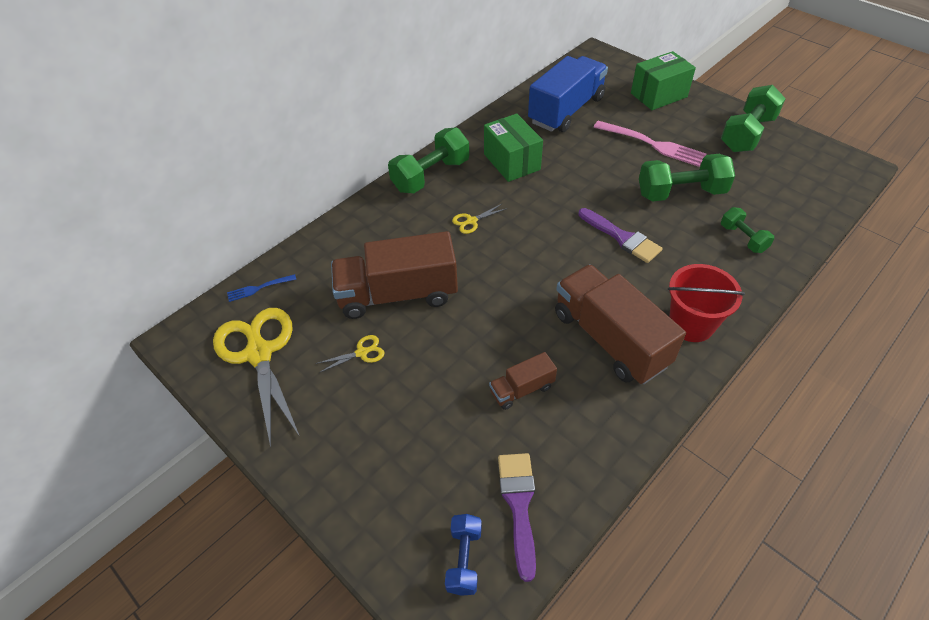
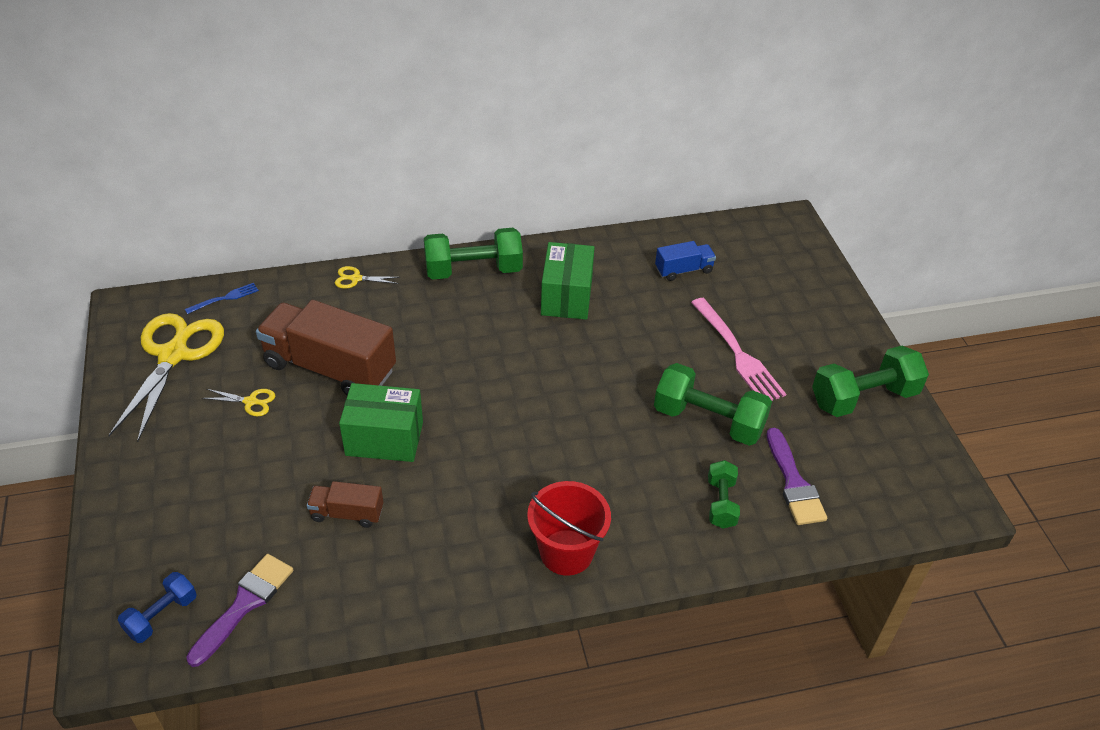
camera: 30 degrees right, 5 degrees down
blue fork [227,274,296,302] -> blue fork turned 135 degrees clockwise [185,283,259,314]
yellow scissors [452,204,507,234] -> yellow scissors moved to [335,266,399,289]
blue truck [528,56,608,132] -> blue truck [655,241,716,281], size x0.48
brown truck [555,264,686,384] -> none
purple brush [579,208,662,263] -> purple brush moved to [767,428,827,525]
green box [631,51,696,110] -> green box moved to [339,383,423,462]

